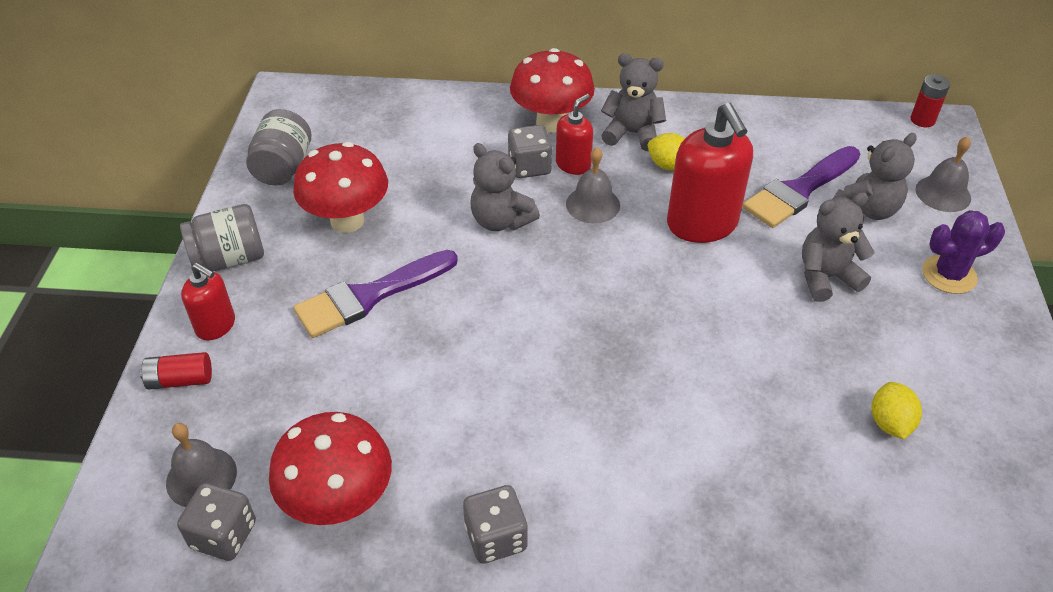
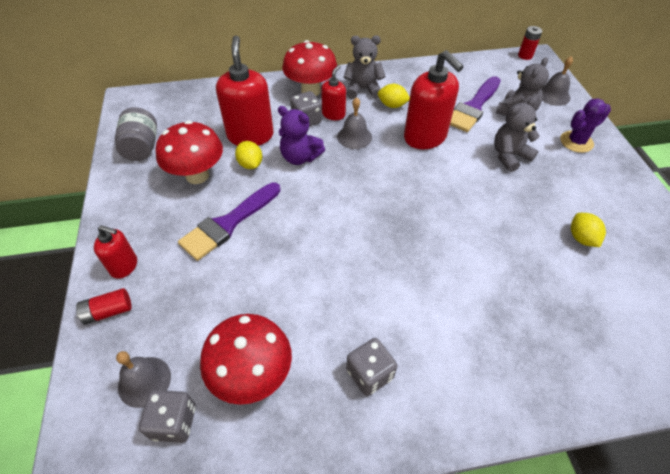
camera: 15 degrees left, 5 degrees up
grey jar [180,204,264,271] -> none
grey teddy bear [470,143,540,231] -> purple teddy bear [278,106,325,165]
none -> red soap dispenser [216,36,274,146]
none -> yellow lemon [235,141,262,169]

